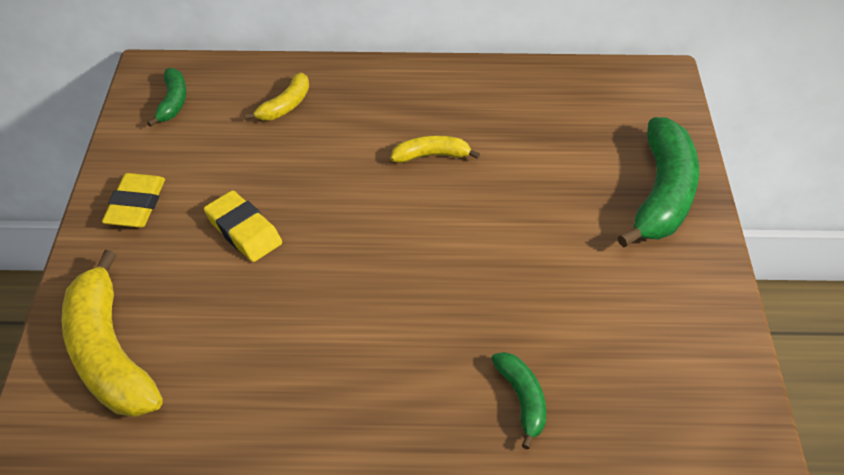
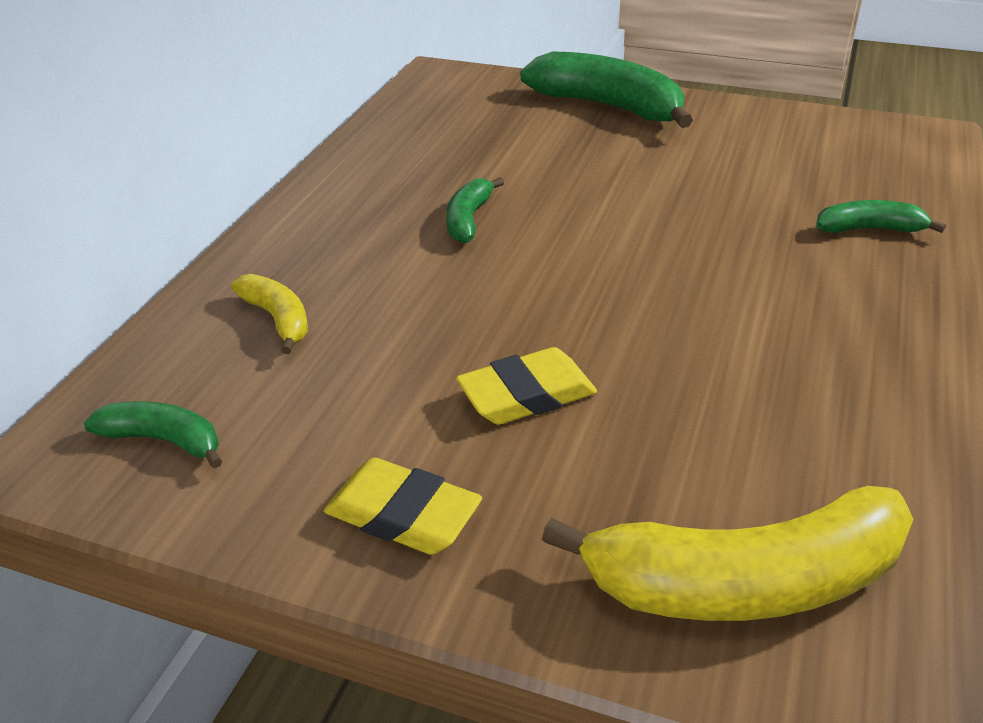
camera: 70 degrees left, 10 degrees down
yellow banana [391,135,480,163] -> green banana [446,177,504,243]

